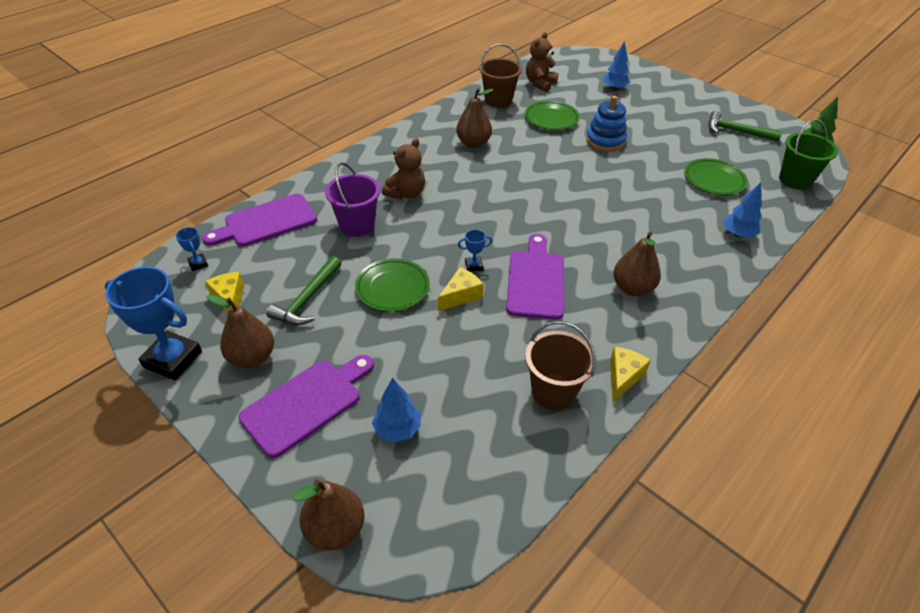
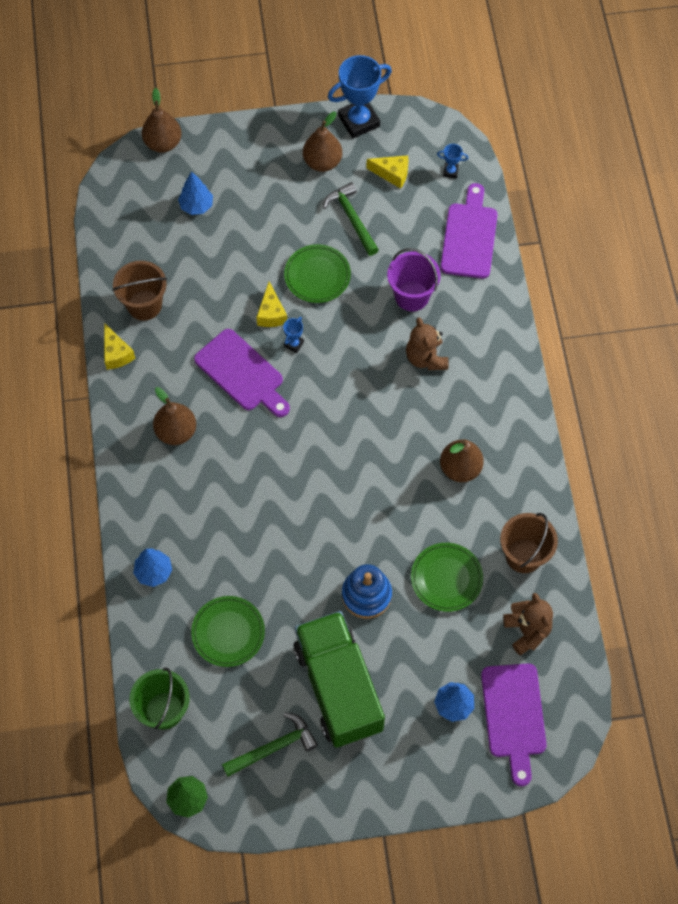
camera: 130 degrees right, 20 degrees up
purple cutting board [238,355,374,458] -> purple cutting board moved to [481,663,547,786]
none -> green truck [294,611,385,748]

